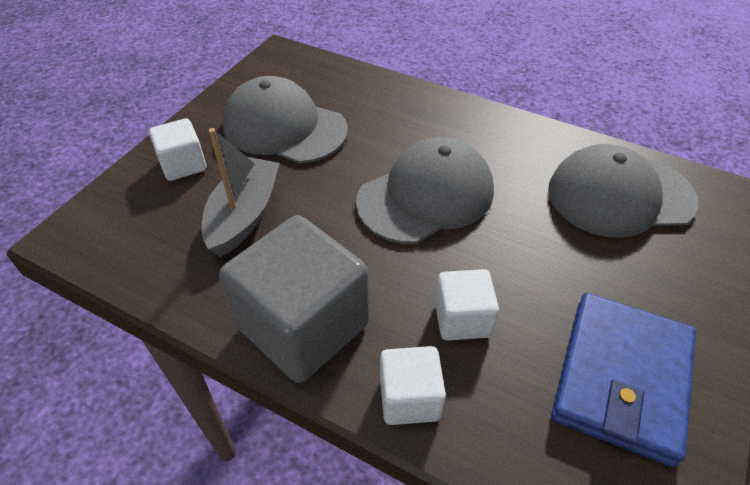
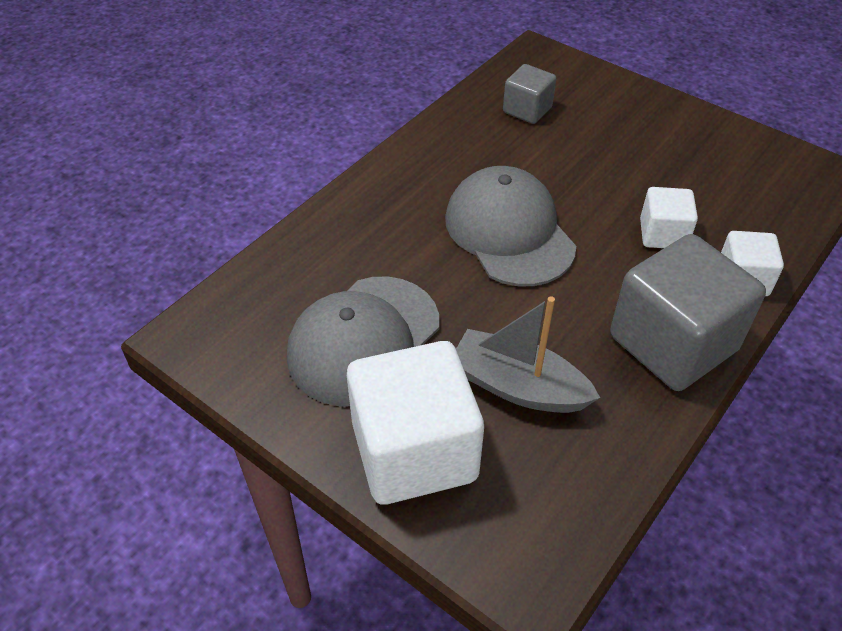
camera: 80 degrees left, 0 degrees up
white cube [149,118,206,181] -> white cube [347,341,484,505], size x1.94
grey cap [548,144,698,238] -> grey cube [503,64,556,124]
blue wallet [551,293,696,467] -> none

